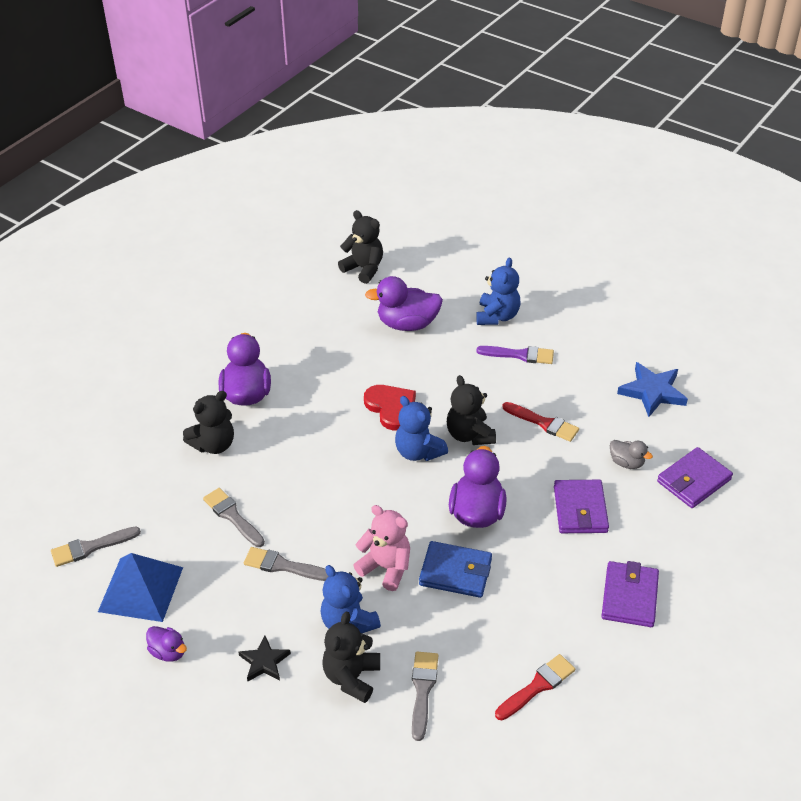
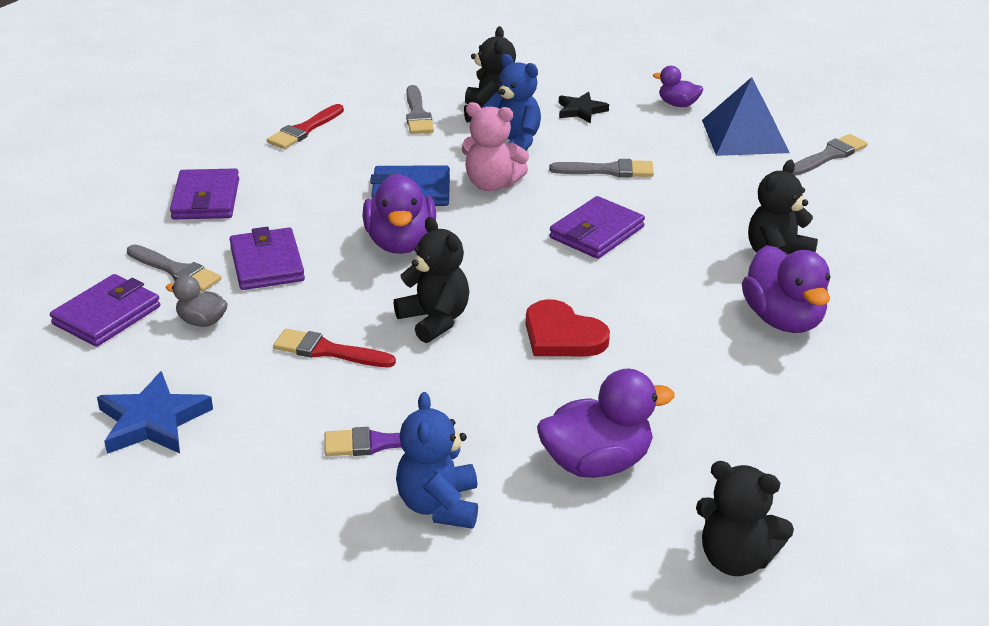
camera: 165 degrees right, 10 degrees down
grey brush [203,488,265,547] -> grey brush moved to [127,244,221,292]
blue teddy bear [395,396,448,461] -> none
none -> purple wallet [550,196,645,259]

